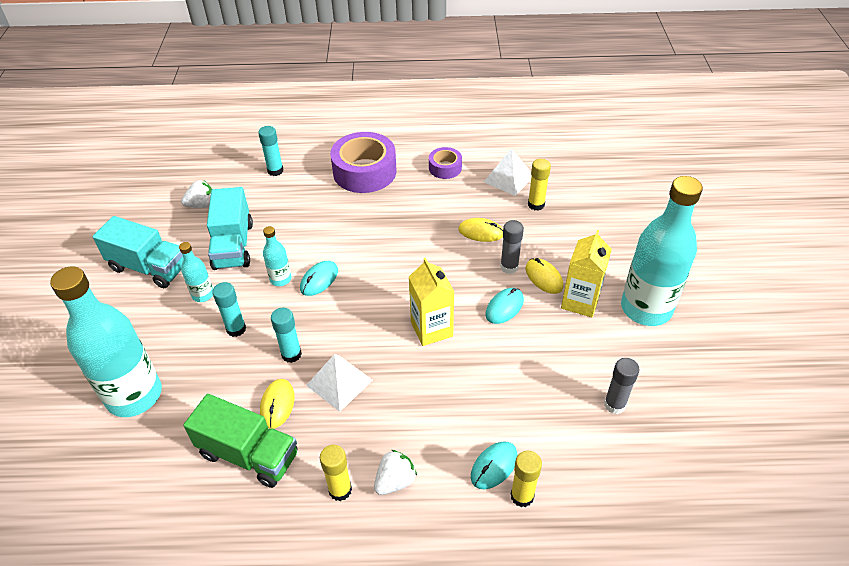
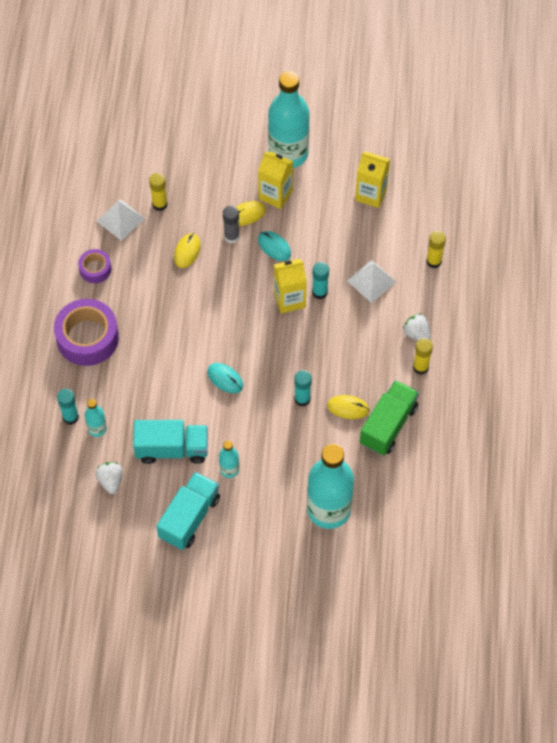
camera: 85 degrees left, 15 degrees up
turquoise glue stick [212,282,246,337] -> turquoise glue stick moved to [312,262,329,299]
turquoise bottle [263,226,292,286] -> turquoise bottle moved to [85,399,107,437]
white pyramid [306,354,373,412] -> white pyramid moved to [347,260,396,303]
turquoise mouse [471,441,518,490] -> none
grey glue stick [604,358,640,414] -> yellow carton [355,152,390,208]

